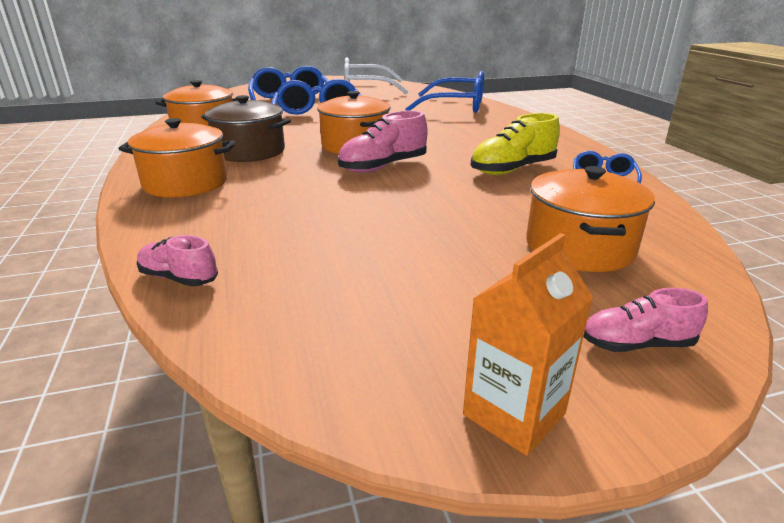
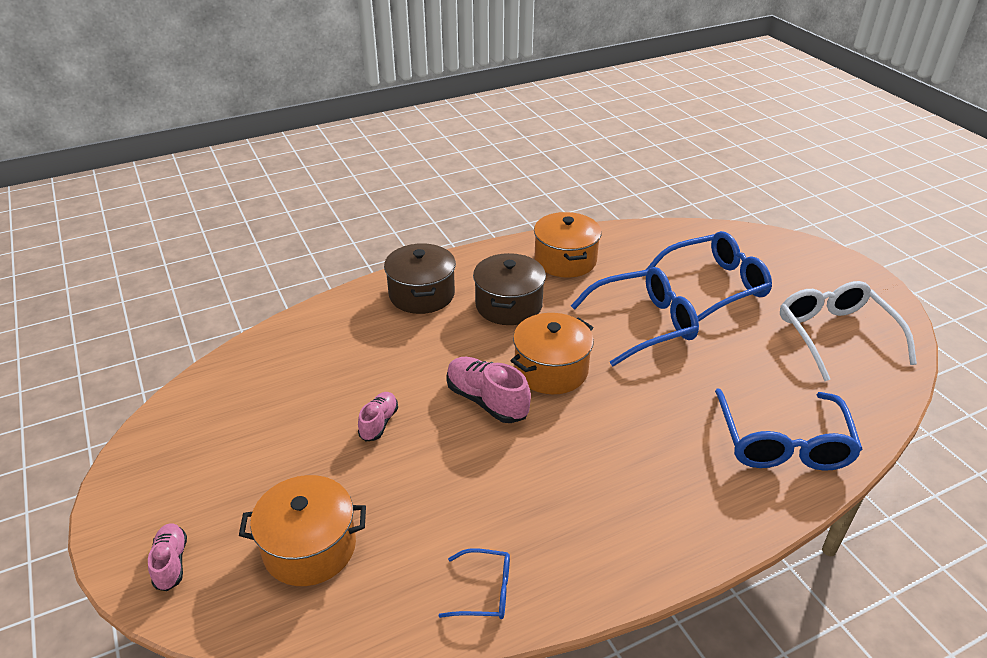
camera: 80 degrees right, 10 degrees up
orange pot [119,118,236,197] -> brown pot [384,243,456,314]
pink shoe [136,235,218,286] -> pink shoe moved to [358,392,398,442]
orange carton [463,233,593,456] -> none
yellow shoe [471,113,560,175] -> none

